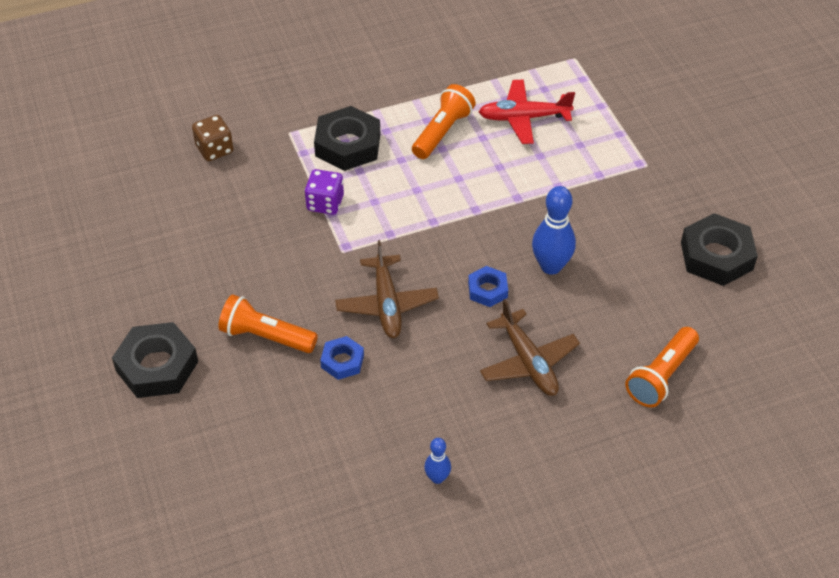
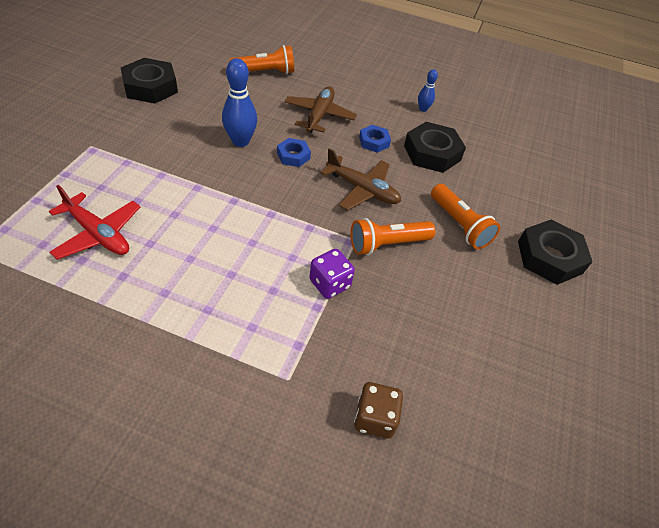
camera: 145 degrees left, 0 degrees up
black nut [314,106,380,171] -> black nut moved to [404,122,466,173]
blue nut [320,336,364,380] -> blue nut moved to [359,125,391,153]
brown plane [335,240,439,338] -> brown plane turned 90 degrees clockwise [321,148,401,210]
orange flashlight [412,84,476,159] -> orange flashlight moved to [350,218,436,255]

